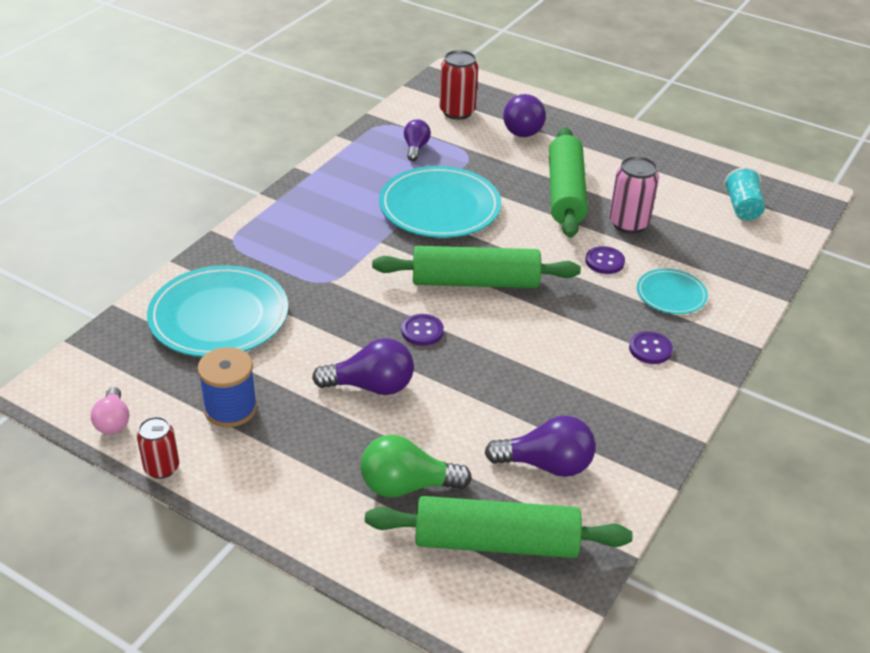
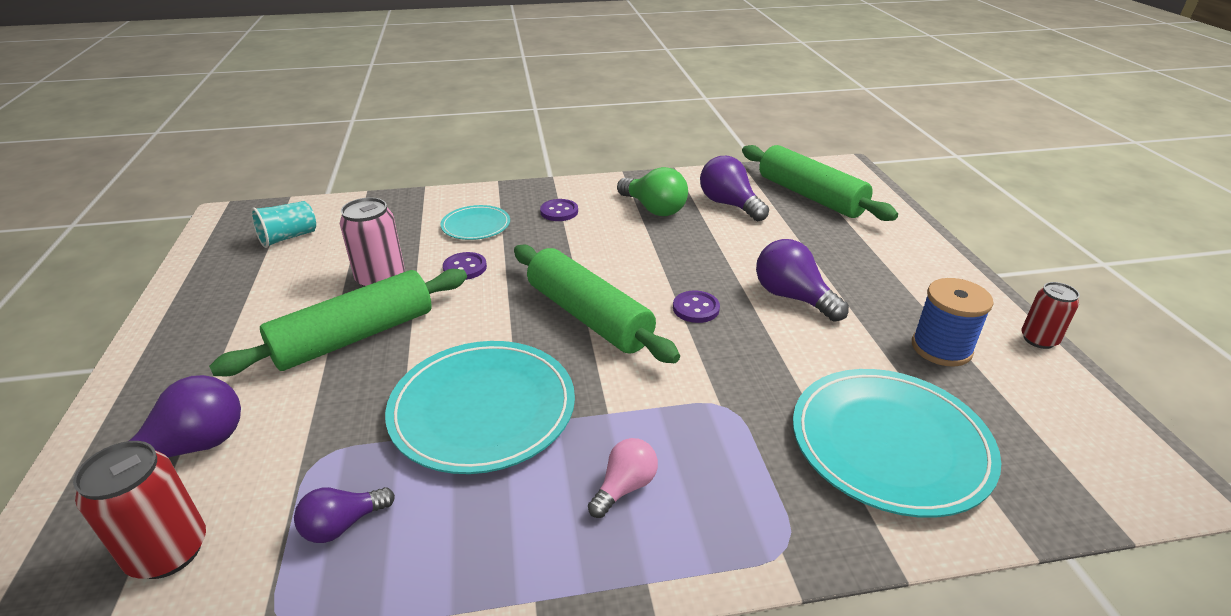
camera: 130 degrees left, 5 degrees down
pink light bulb [91,387,129,434] -> pink light bulb moved to [588,438,658,518]
green light bulb [360,435,472,498] -> green light bulb moved to [617,167,688,216]

